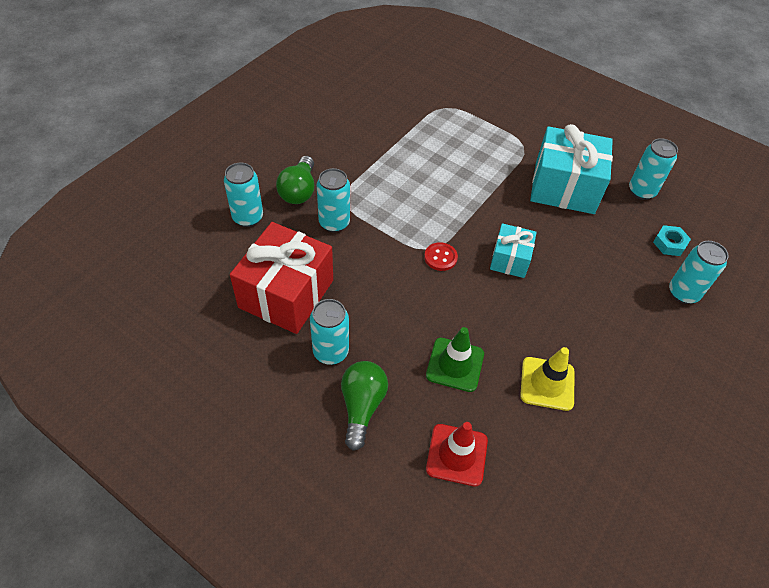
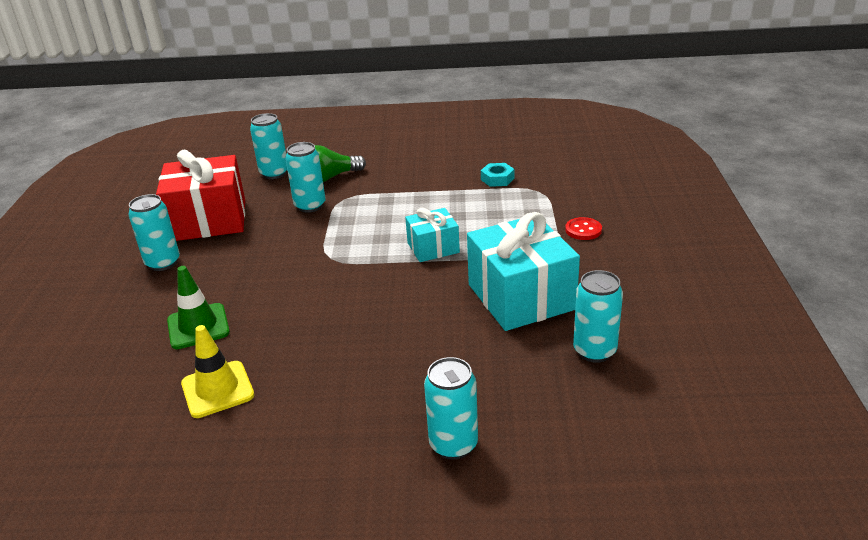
camera: 60 degrees right, 20 degrees down
green light bulb [341,361,388,451] -> none
red button [424,242,458,271] -> red button moved to [565,217,602,240]
red traffic cone [426,422,488,487] -> none
turquoise gift [490,223,537,278] -> turquoise gift moved to [405,208,460,262]
turquoise nut [653,225,691,256] -> turquoise nut moved to [481,163,514,187]

